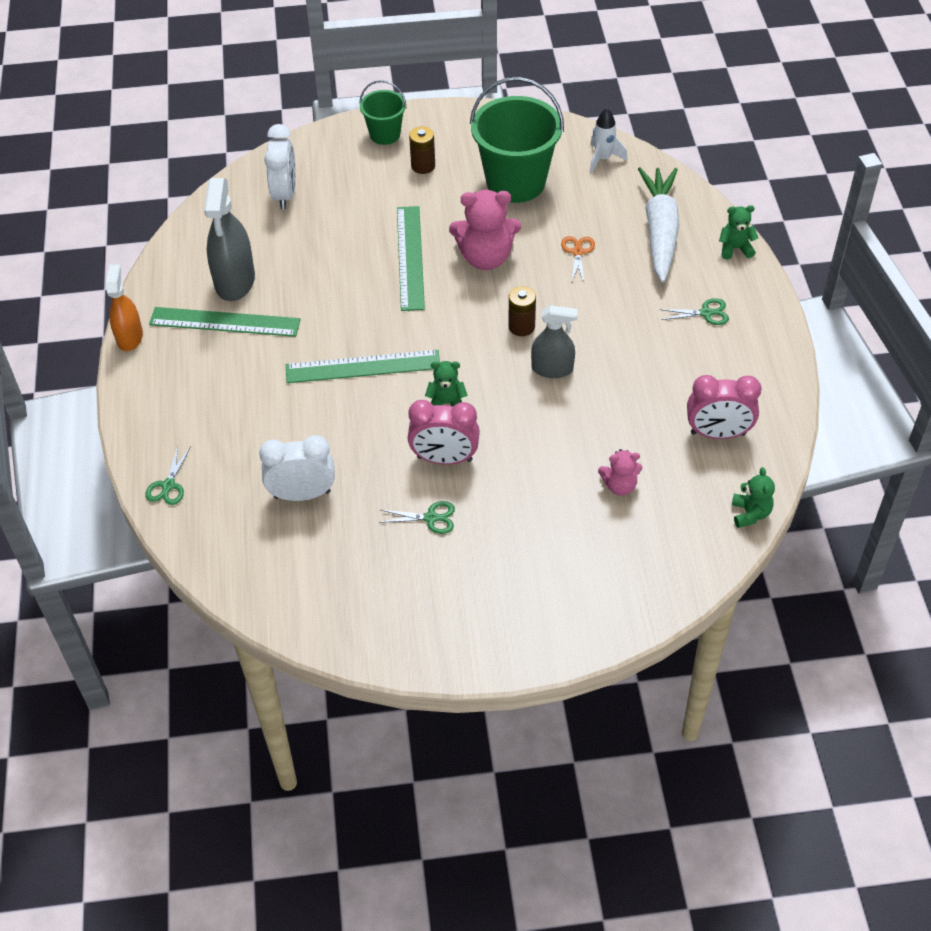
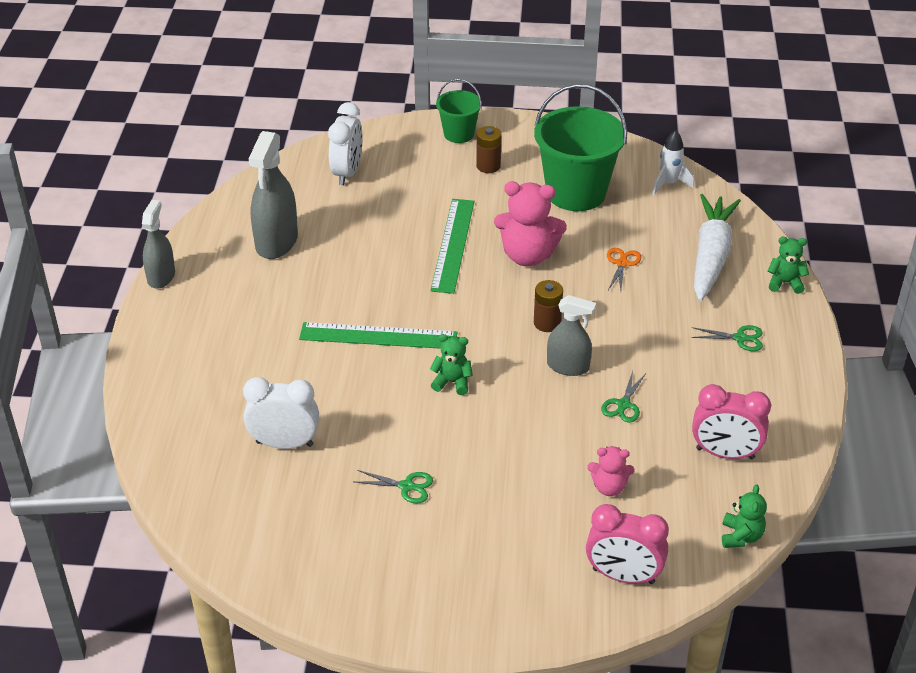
camera: 10 degrees right, 10 degrees down
orange spray bottle [106,265,143,351] -> grey spray bottle [142,200,175,289]
green scissors [145,446,191,505] -> green scissors moved to [601,371,647,423]
green ruler [149,307,301,337] -> none
pink clock [408,400,480,465] -> pink clock moved to [586,504,669,584]

